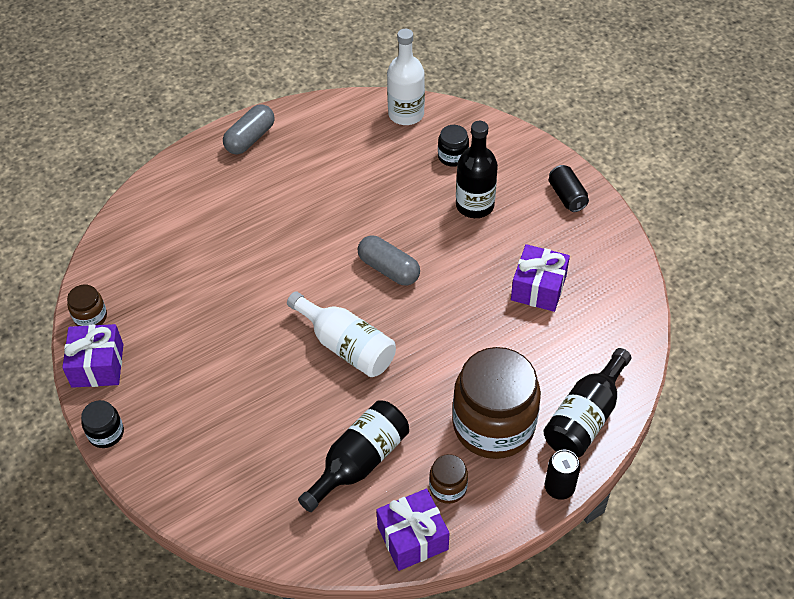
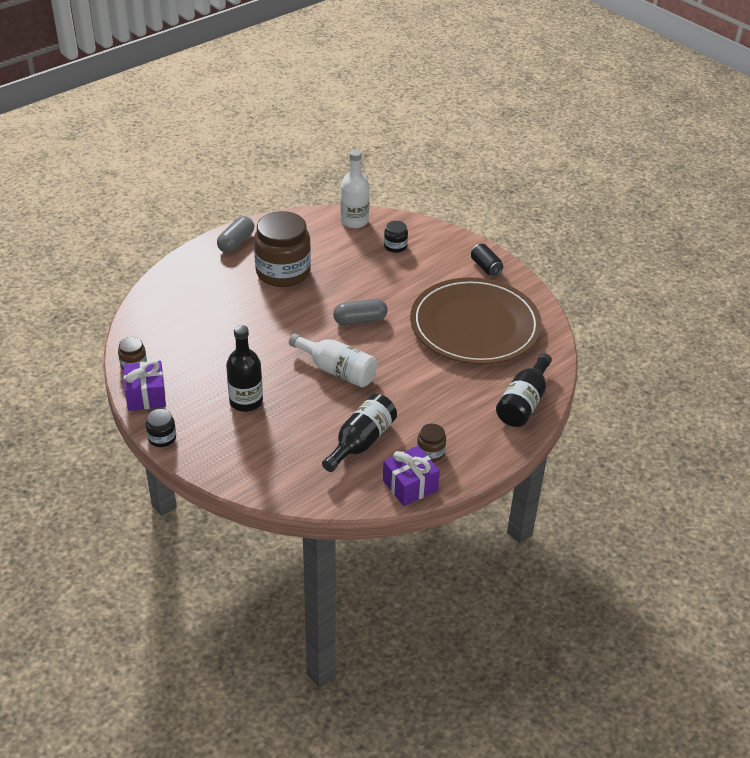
camera: 10 degrees left, 10 degrees down
grey capsule [358,236,420,285] -> grey capsule turned 45 degrees counterclockwise [333,299,388,325]
brown jar [452,347,541,459] -> brown jar moved to [254,211,311,287]
black bottle [456,121,498,218] -> black bottle moved to [226,325,263,412]
purple gift [511,244,570,312] -> brown plate [410,277,542,364]
black can [545,450,580,500] -> none

